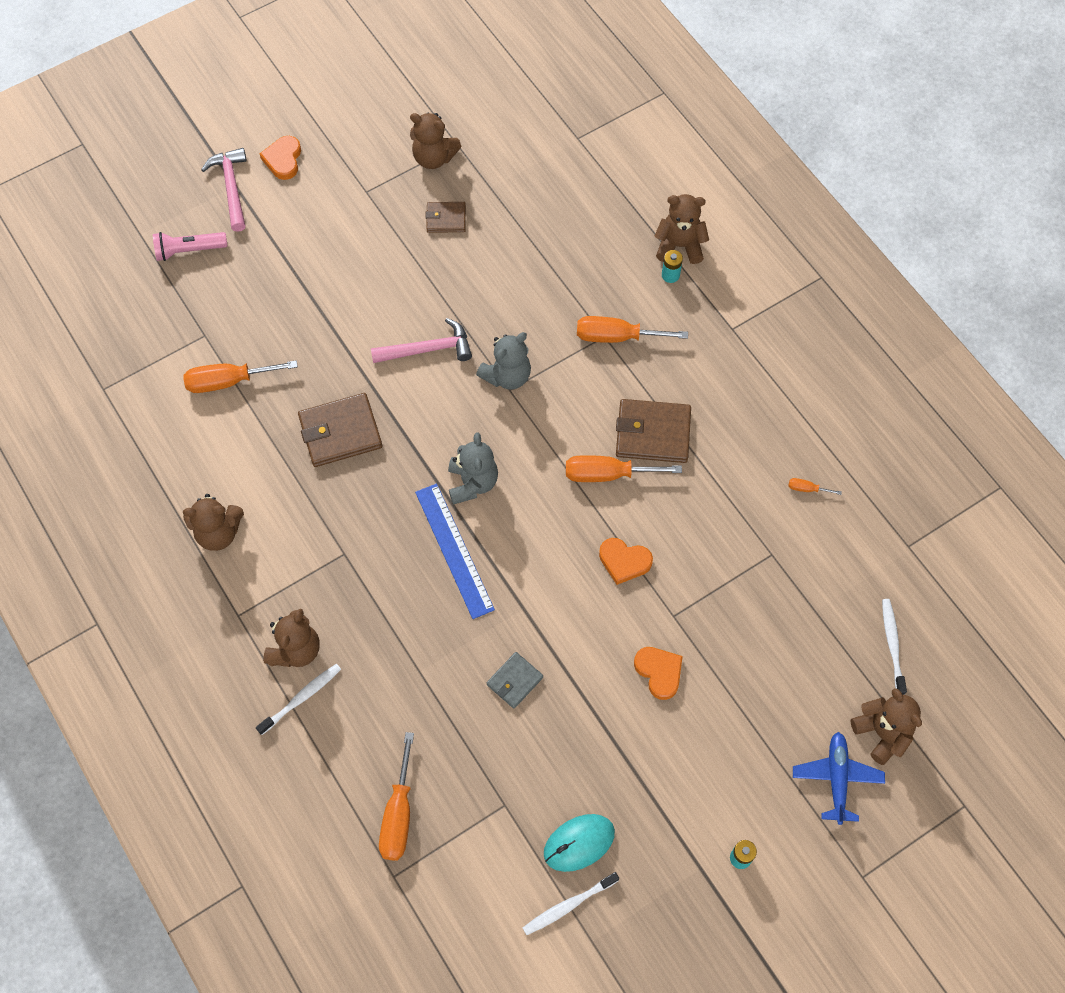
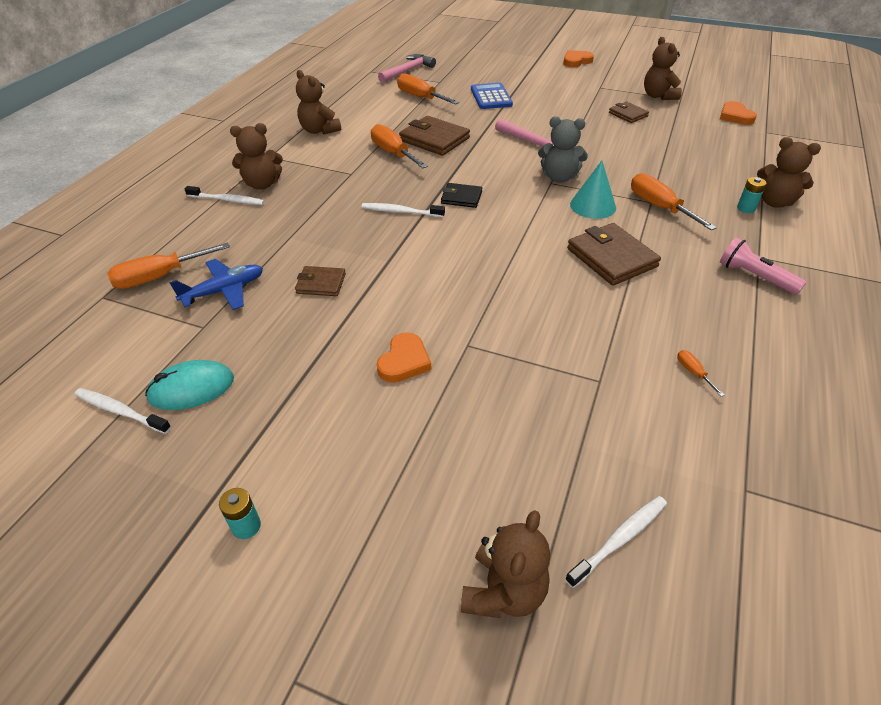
camera: 55 degrees right, 20 degrees down
pink flashlight [153,232,228,261] -> pink flashlight moved to [720,237,807,295]
pink hammer [201,148,247,232] -> pink hammer moved to [378,54,436,83]
blue ruler [415,483,495,619] -> white toothbrush [362,203,445,217]
grey teddy bear [448,432,498,504] -> black wallet [441,183,482,208]
grey wallet [486,652,543,708] -> brown wallet [295,266,346,296]
turquoise mouse [544,814,615,872] -> turquoise mouse turned 45 degrees counterclockwise [145,360,234,410]
orange screwdriver [566,455,682,482] -> orange screwdriver moved to [371,124,428,168]
orange heart [599,538,653,585] -> orange heart moved to [720,101,757,125]
brown teddy bear [654,194,709,264] -> brown teddy bear turned 150 degrees clockwise [757,137,821,208]
blue plane [793,732,885,825] -> blue plane moved to [169,259,263,310]
none -> blue calculator [471,83,513,109]
none -> turquoise cone [570,161,616,219]

